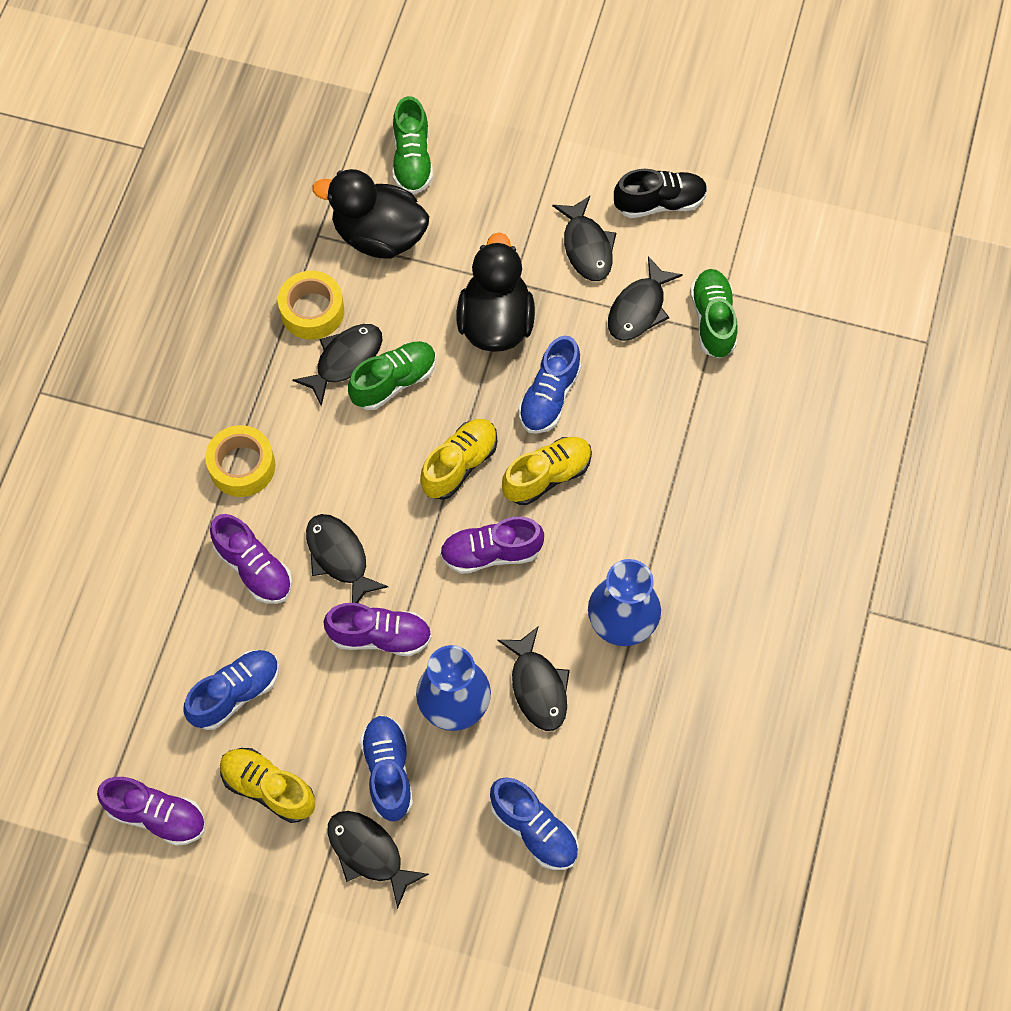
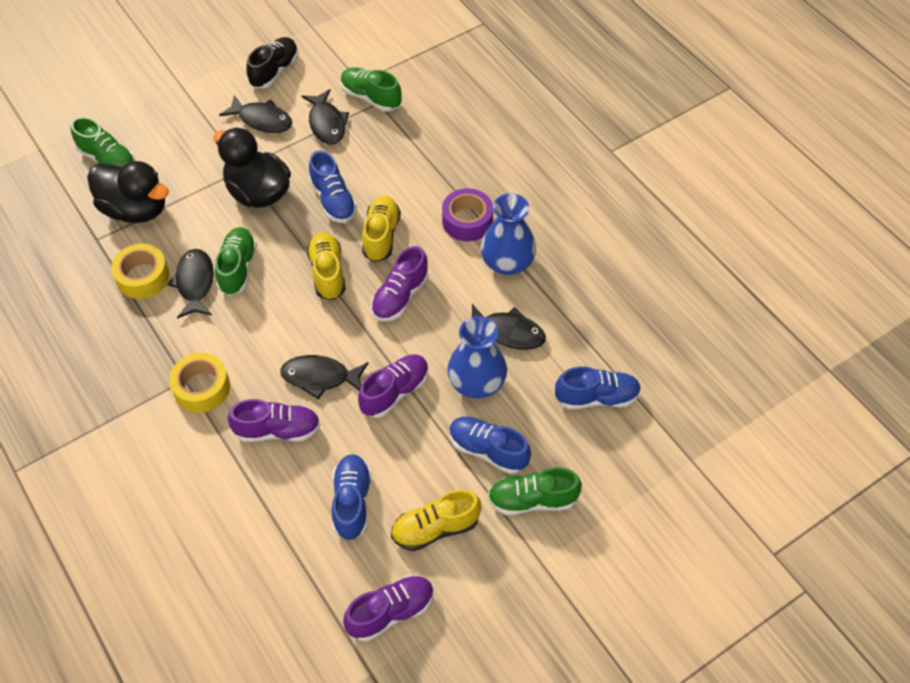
camera: 50 degrees left, 10 degrees down
black duck [312,169,429,259] -> black duck turned 120 degrees counterclockwise [87,161,169,223]
black fish [327,811,429,909] -> green shoe [488,467,582,515]
none -> purple tape [442,188,493,241]

